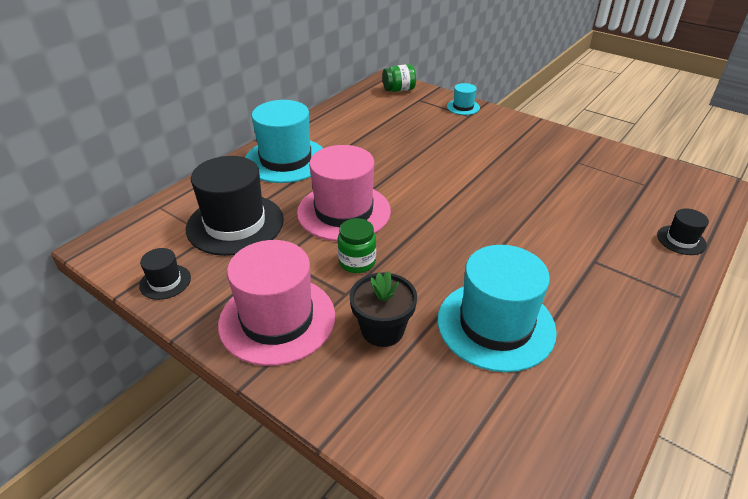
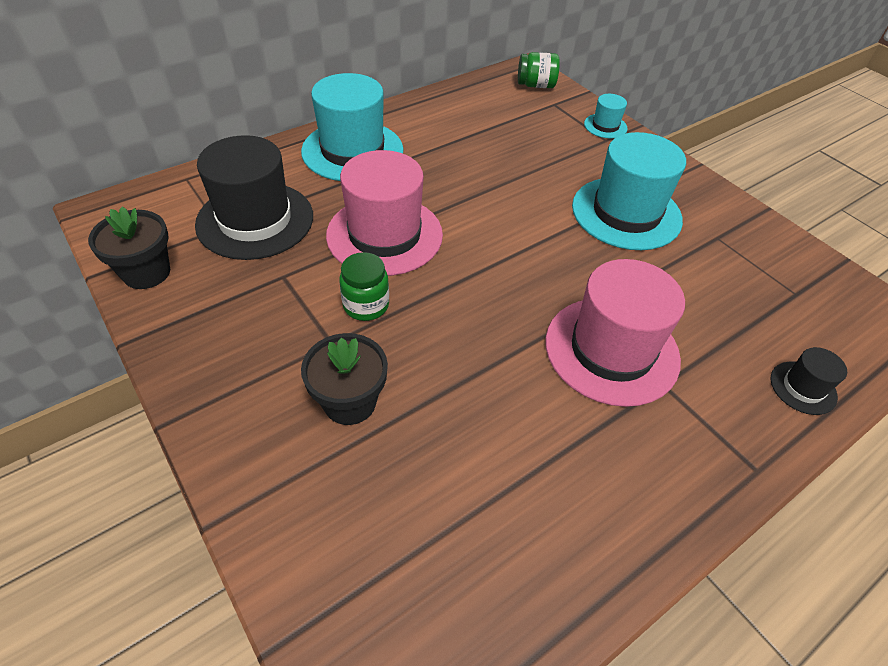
camera: 15 degrees right, 10 degrees up
black hat [139,248,191,300] -> black flower pot [88,206,170,289]
pink hat [218,240,335,366] -> pink hat moved to [545,259,685,407]
turquoise hat [437,245,557,372] -> turquoise hat moved to [572,132,686,250]

